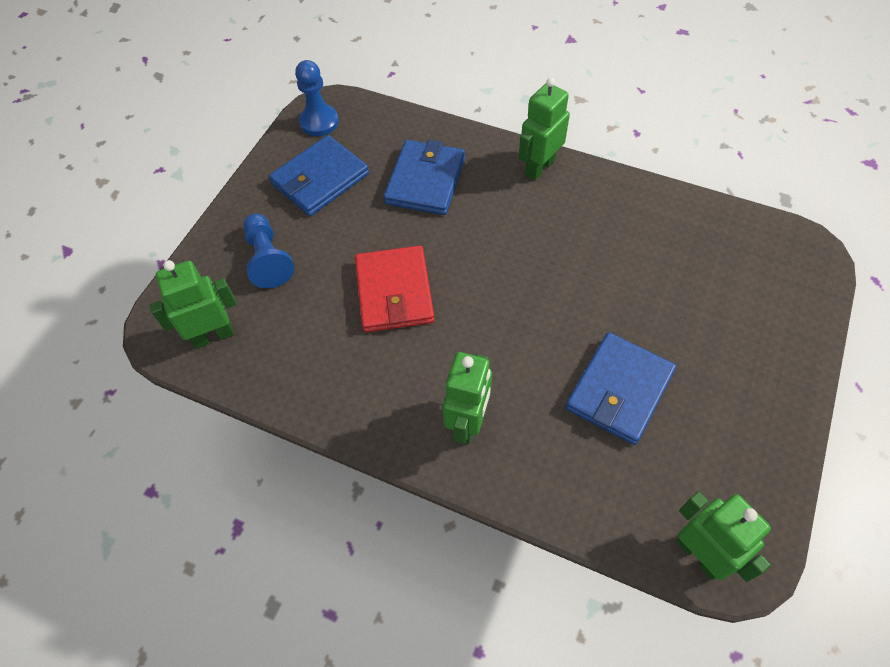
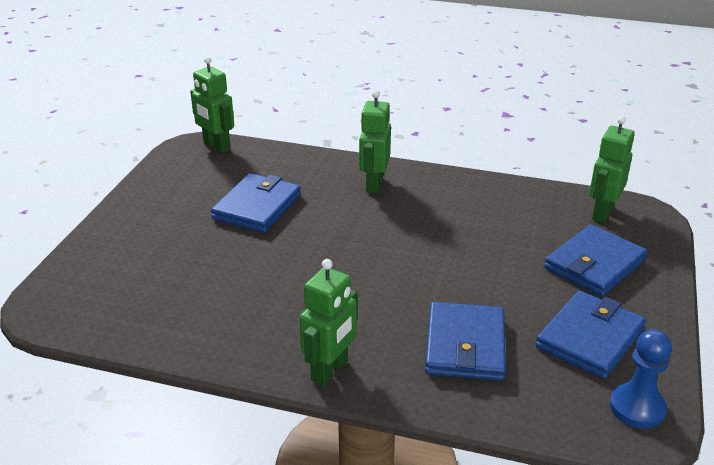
camera: 170 degrees right, 25 degrees down
green robot [150,260,237,349] -> green robot turned 150 degrees clockwise [589,116,635,223]
blue pawn [243,214,294,288] -> blue wallet [544,224,647,296]
red wallet [355,246,434,332] -> none

